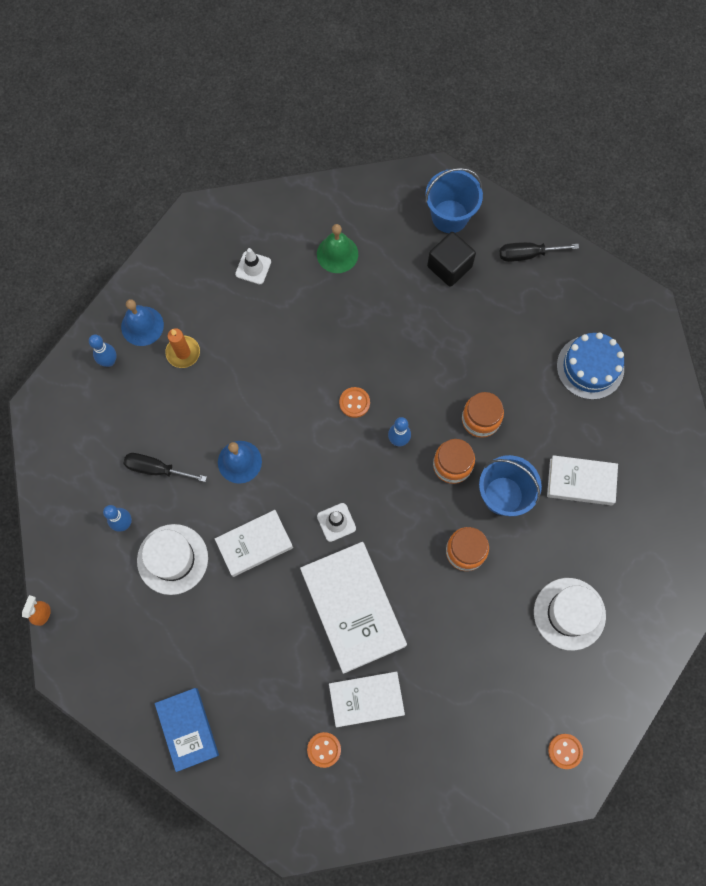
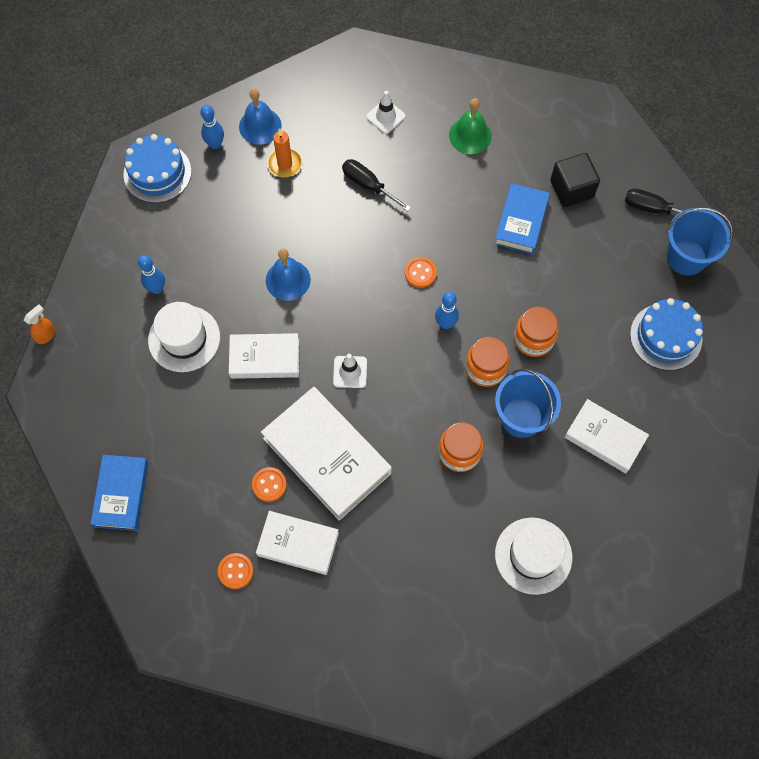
camera: 25 degrees right, 5 degrees down
black screwdriver [124,453,207,482] -> black screwdriver moved to [342,159,411,211]
white book [300,542,407,674] -> white book turned 45 degrees counterclockwise [261,387,392,521]
blue bucket [425,168,483,233] -> blue bucket moved to [667,207,733,275]
orange button [548,734,583,769] -> orange button moved to [252,467,287,502]
none -> blue cake [123,134,192,203]
none -> blue book [494,183,550,254]

